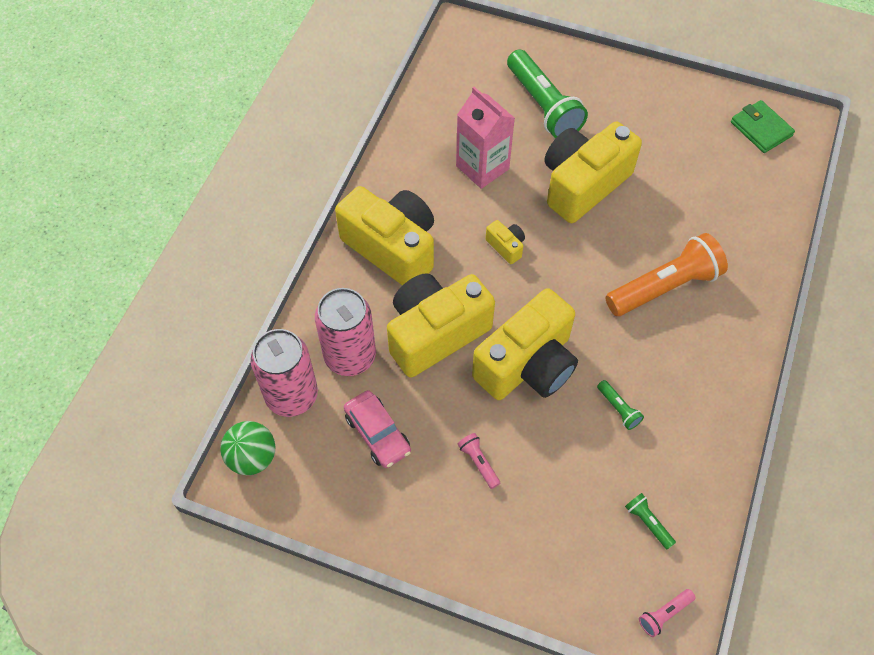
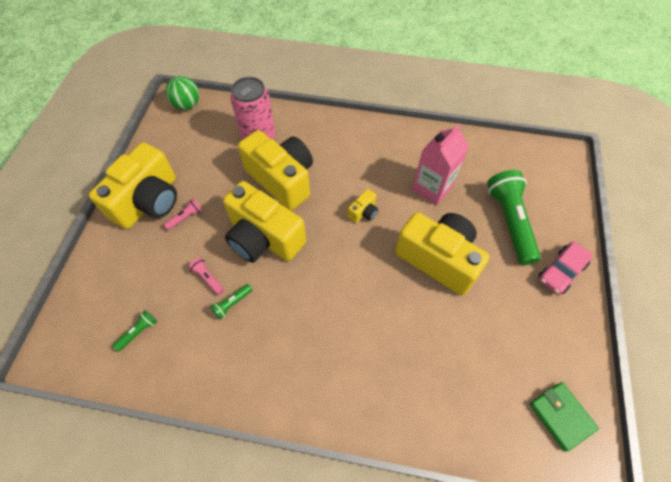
camera: 80 degrees right, 0 degrees up
pink can [250,329,318,417] -> none
yellow camera [335,186,434,285] -> yellow camera moved to [89,143,177,229]
pink car [344,390,411,468] -> pink car moved to [538,241,593,295]
green flashlight [507,50,588,138] -> green flashlight turned 120 degrees clockwise [487,170,541,265]
orange flashlight [606,233,728,316] -> none
pink flashlight [639,589,696,637] -> pink flashlight moved to [188,258,224,295]
green wallet [731,100,795,153] -> green wallet turned 75 degrees counterclockwise [530,382,599,452]

